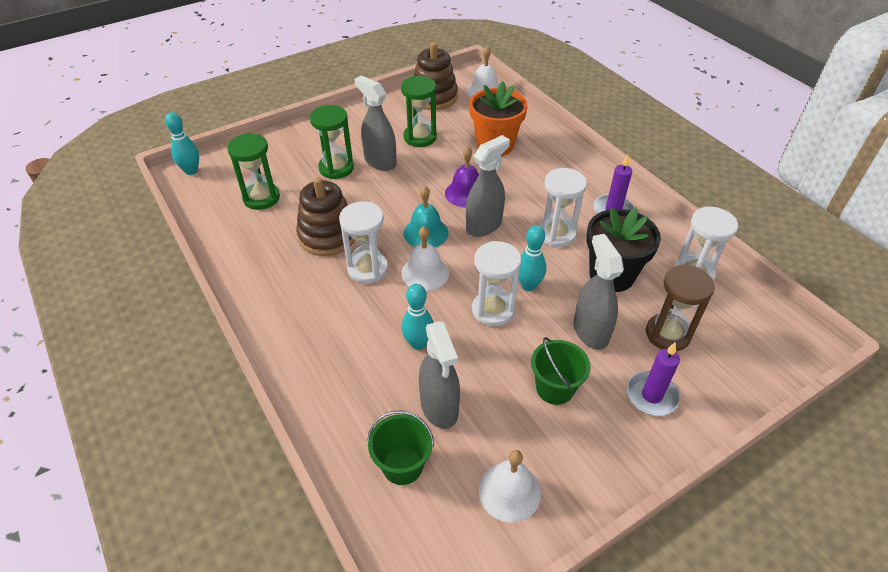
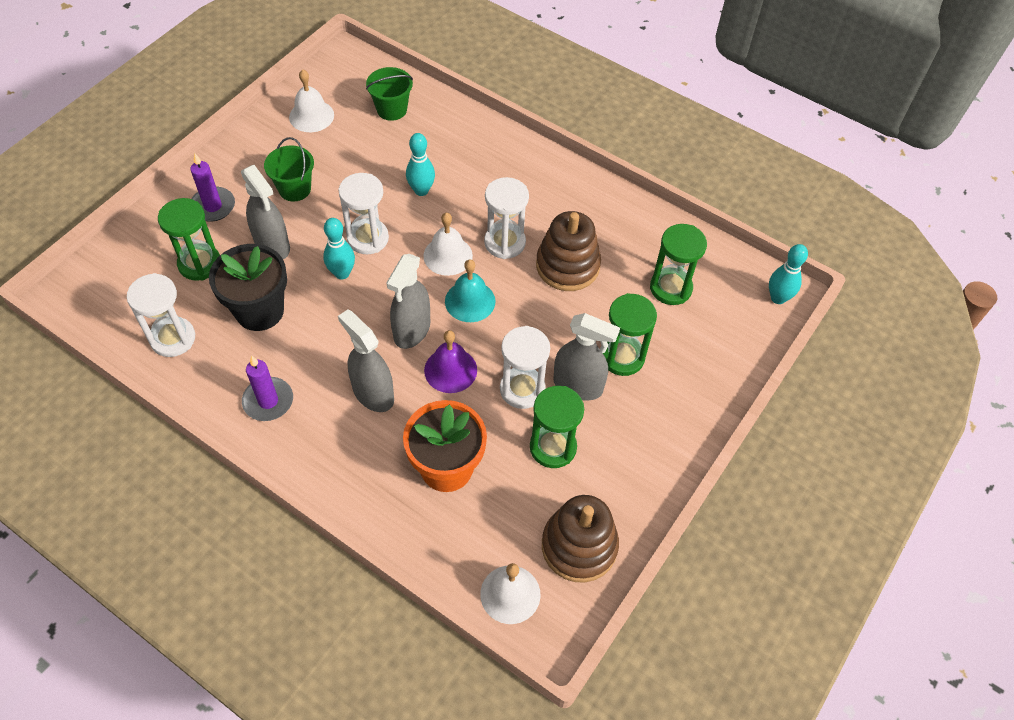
camera: 155 degrees right, 10 degrees up
grey spray bottle [419,321,460,429] -> grey spray bottle moved to [338,309,394,412]
white hourglass [539,168,587,247] -> white hourglass moved to [500,326,550,409]
brown hourglass [646,264,715,351] -> green hourglass [158,198,220,281]

